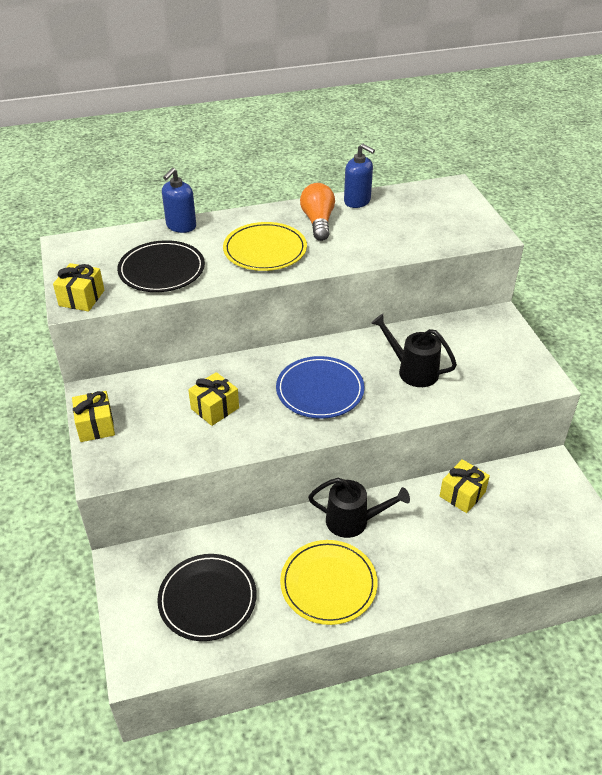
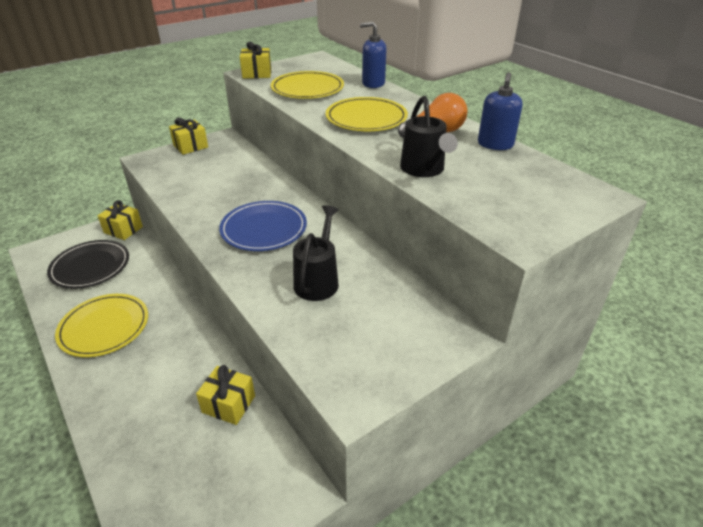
camera: 70 degrees right, 5 degrees down
black plate [117,240,205,292] -> yellow plate [271,71,344,99]
yellow gift [188,372,239,426] -> yellow gift moved to [97,200,143,240]
black watering can [308,478,410,538] -> black watering can moved to [400,96,458,177]

